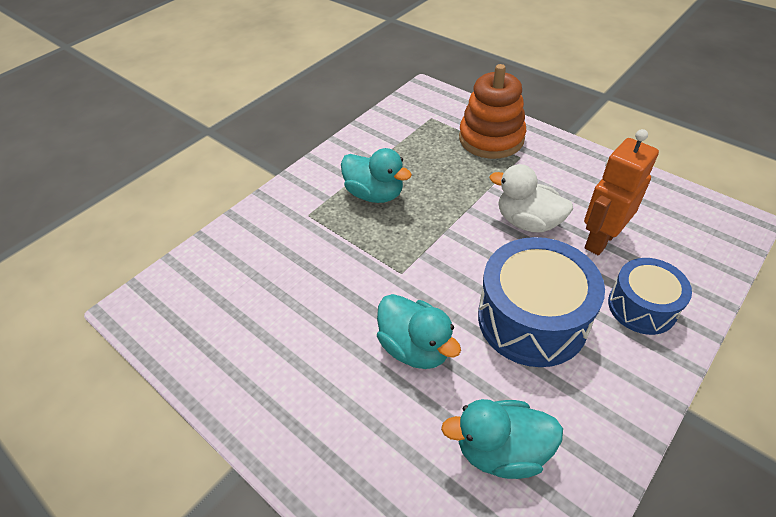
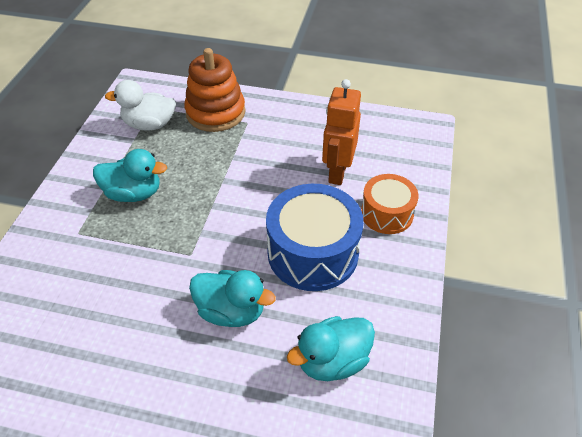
camera: 30 degrees left, 0 degrees up
white duck [490,164,573,233] -> white duck moved to [105,80,176,131]
blue drum [608,258,692,335] -> orange drum [361,174,419,234]

